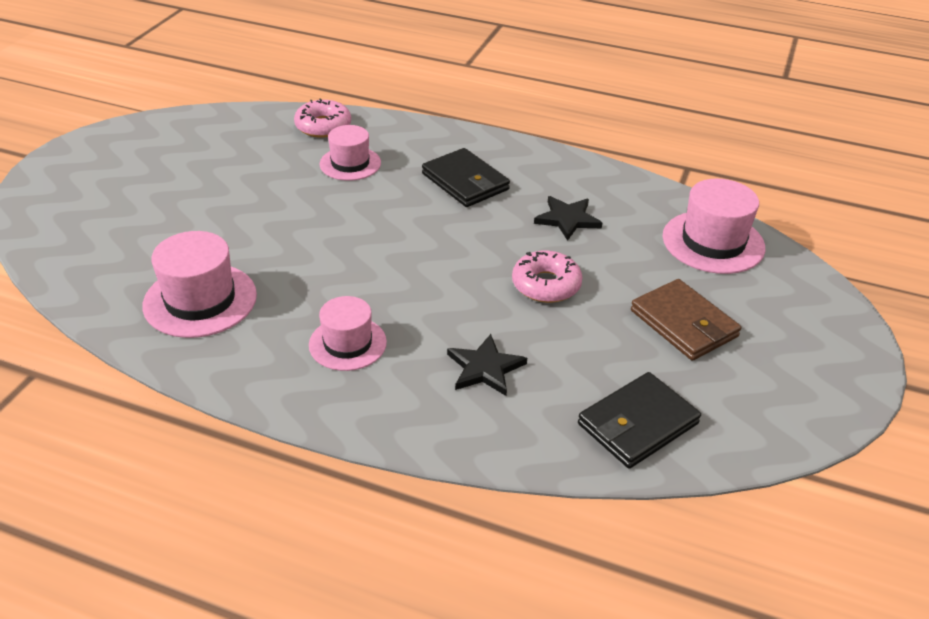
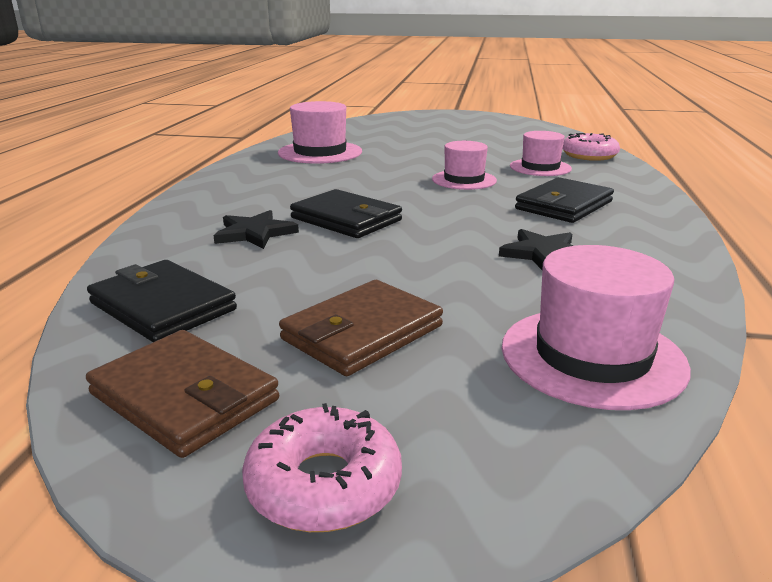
camera: 80 degrees right, 15 degrees down
pink hat [309,296,387,371] -> pink hat moved to [432,141,497,190]
pink donut [512,250,582,303] -> pink donut moved to [242,403,402,532]
none -> brown wallet [86,330,279,458]
none -> black wallet [290,189,402,238]

